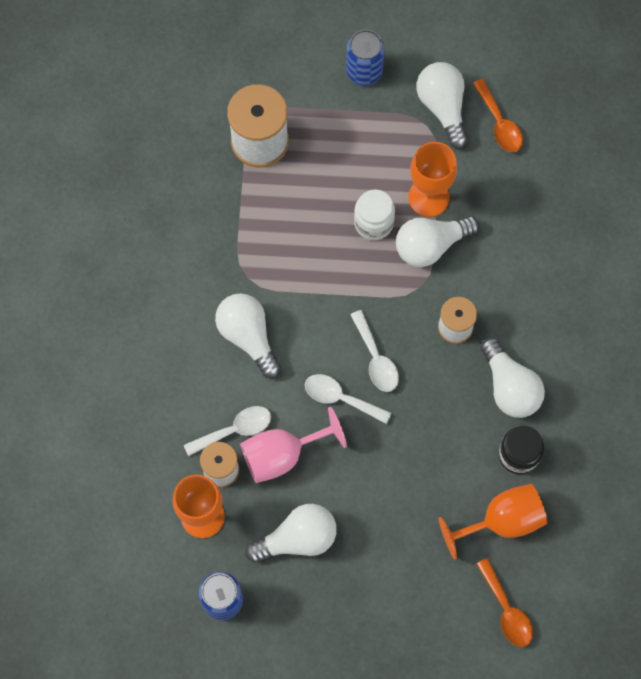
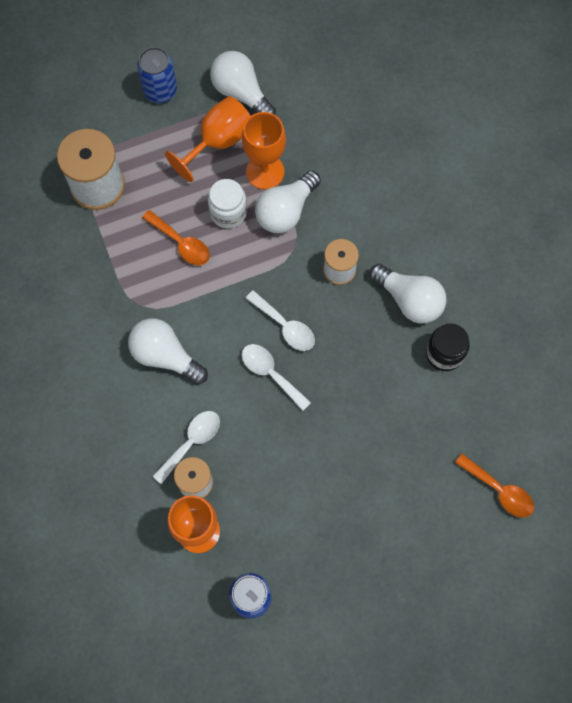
camera: 25 degrees left, 0 degrees up
pink goblet [240,407,347,483] -> none
white light bulb [245,504,337,563] -> none
white spoon [305,374,392,424] -> white spoon turned 45 degrees clockwise [242,344,311,411]
orange goblet [439,484,547,560] -> orange goblet moved to [165,96,251,182]
orange spoon [473,79,523,152] -> orange spoon moved to [142,210,210,266]

